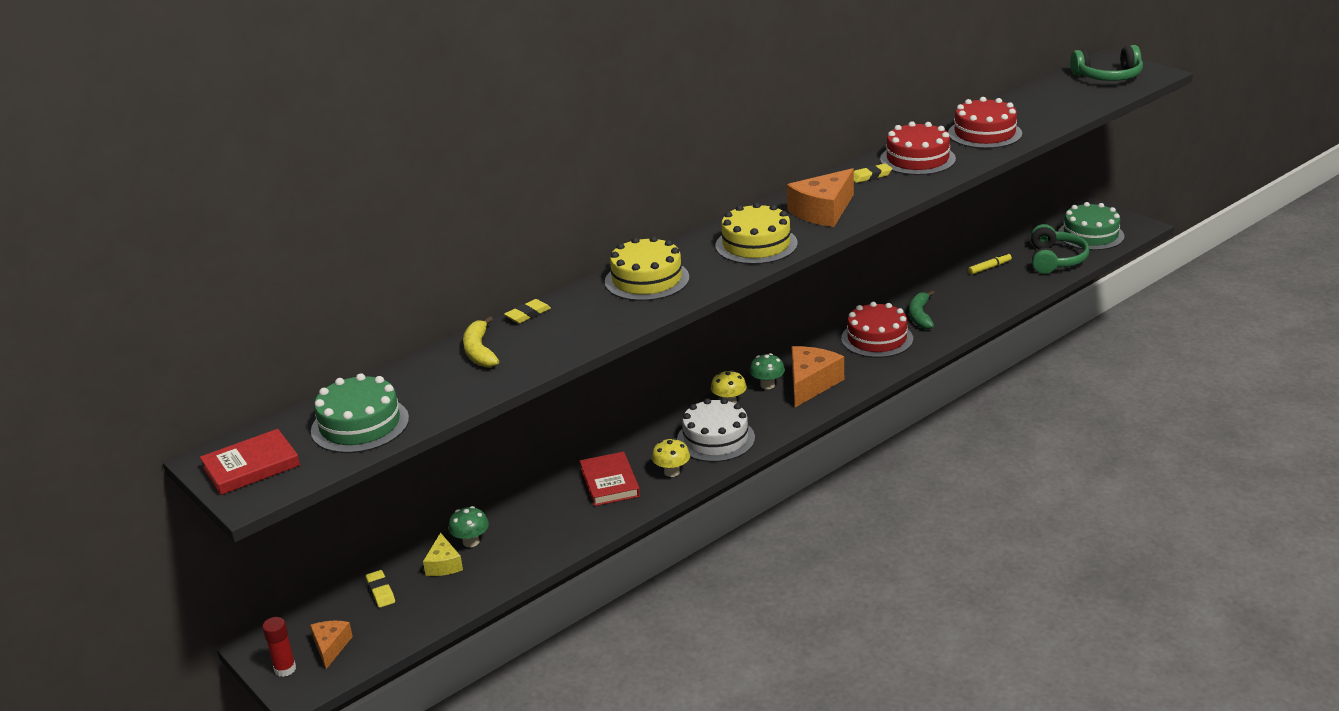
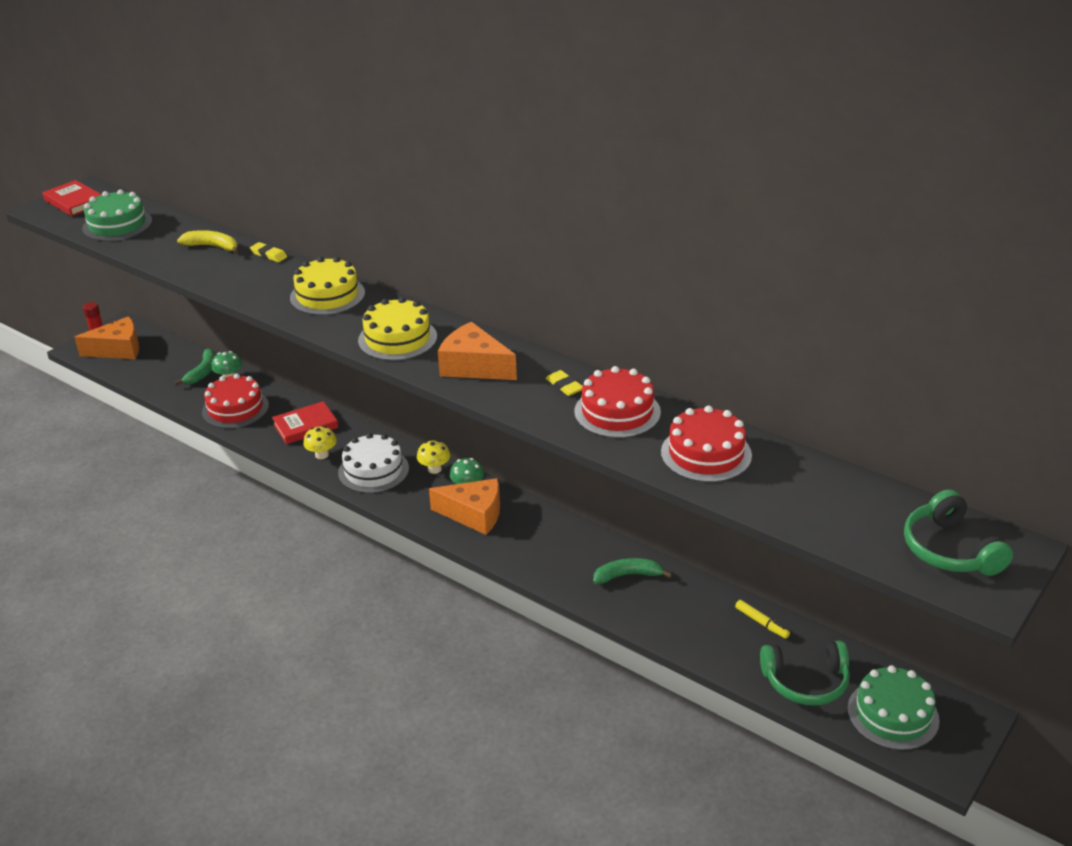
camera: 75 degrees right, 5 degrees up
orange cheese [310,621,353,669] -> orange cheese [74,316,139,359], size x1.75
yellow eraser [366,570,395,608] -> none
yellow cheese [423,533,463,576] -> green banana [174,349,215,385]
yellow banana [463,316,499,367] -> yellow banana turned 45 degrees clockwise [177,230,239,254]
red cake [841,302,913,358] -> red cake moved to [202,374,269,429]

